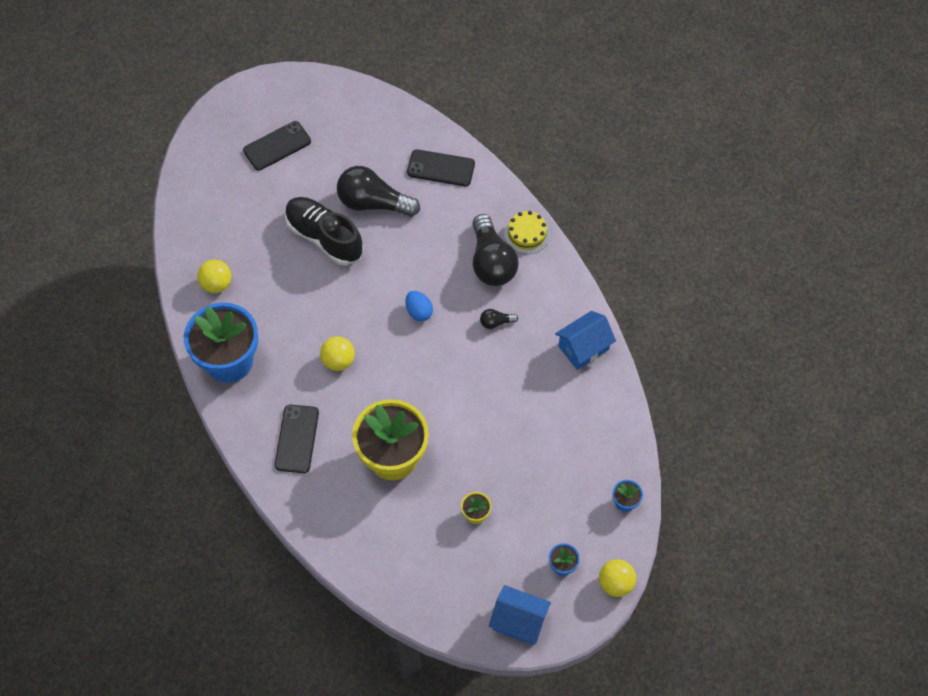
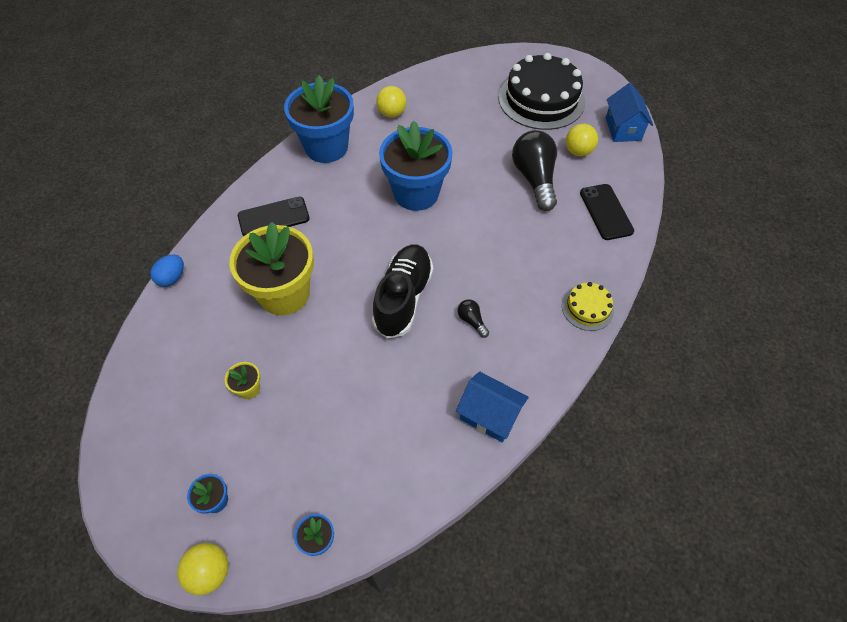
camera: 65 degrees right, 5 degrees down
black phone [243,121,311,171] -> black cake [499,53,585,130]
black shoe [285,197,364,265] -> black shoe moved to [372,244,434,338]
yellow ball [320,337,355,371] -> yellow ball moved to [566,124,598,156]
blue egg [405,291,433,321] -> blue egg moved to [150,255,184,287]
black light bulb [473,214,519,286] -> none
blue house [489,585,551,645] -> blue house moved to [606,83,653,142]
none -> blue flower pot [379,121,453,211]

